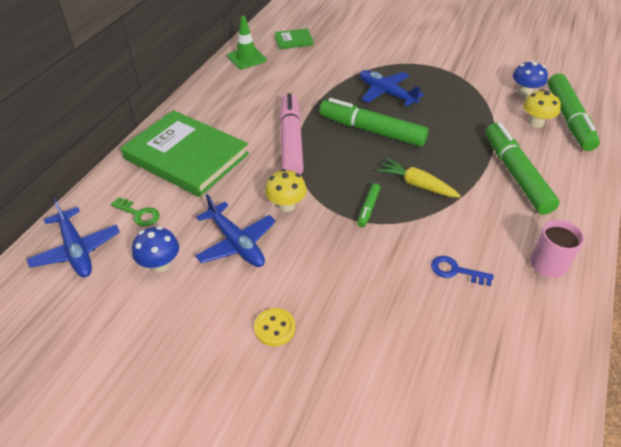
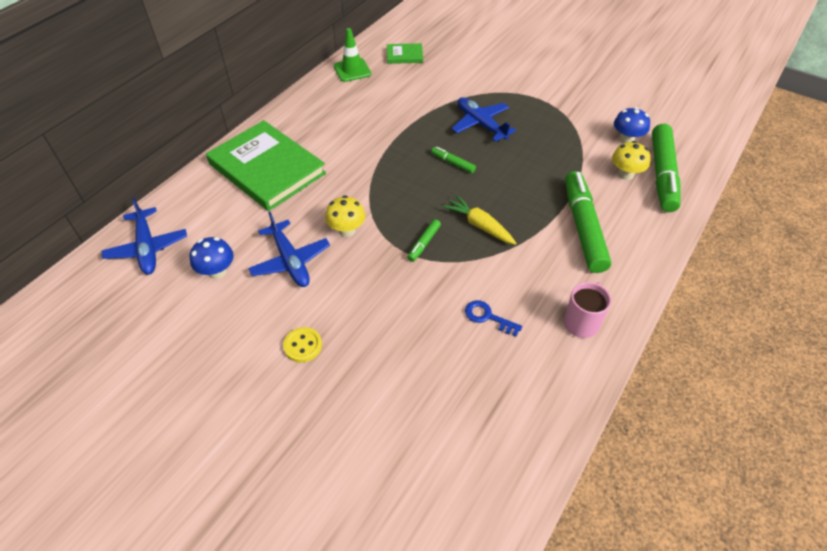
camera: 10 degrees right, 5 degrees up
green key [110,197,160,227] -> none
pink marker [279,93,304,175] -> none
green marker [319,98,428,147] -> green marker [431,146,476,173], size x0.44

